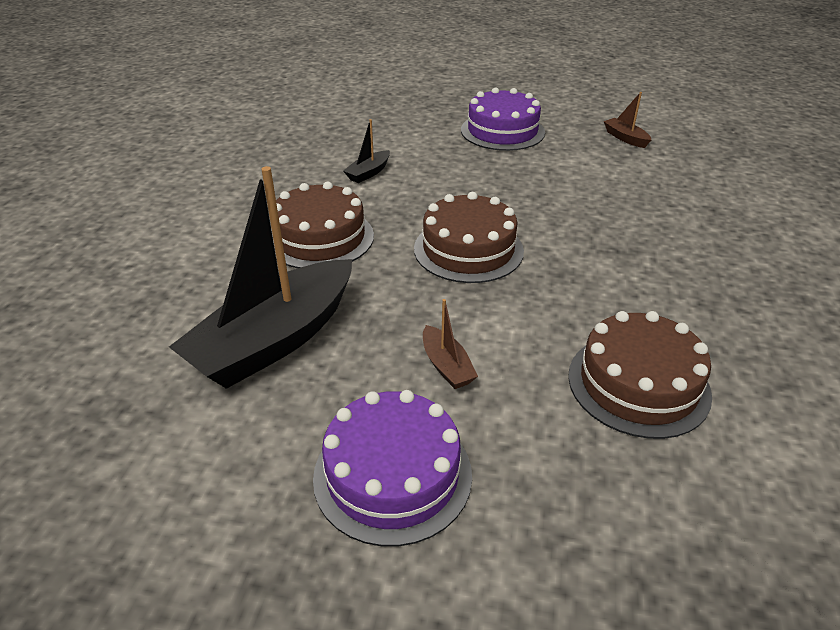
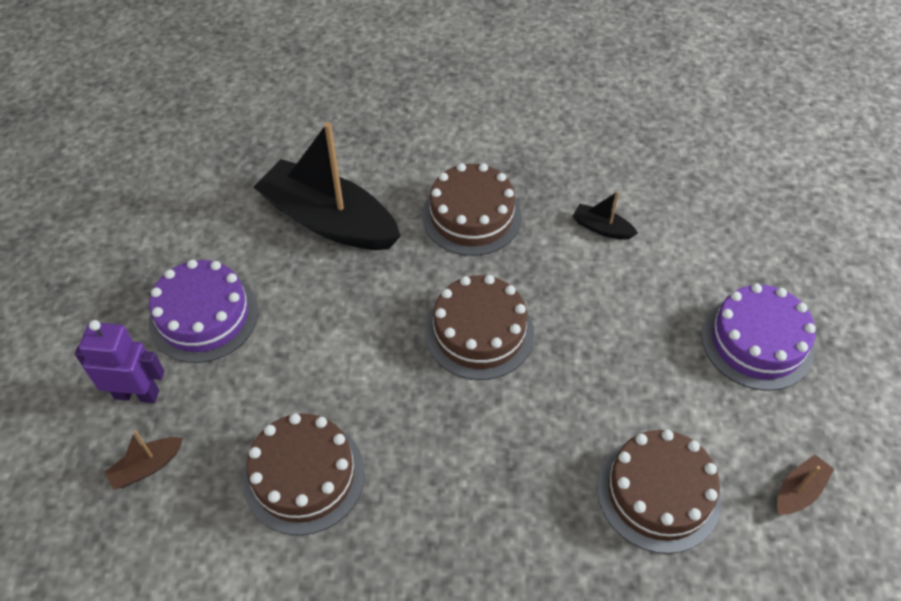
camera: 80 degrees right, 15 degrees up
brown boat [423,299,478,389] -> brown boat moved to [105,430,183,489]
none -> purple robot [75,320,165,403]
none -> brown cake [597,430,721,554]

